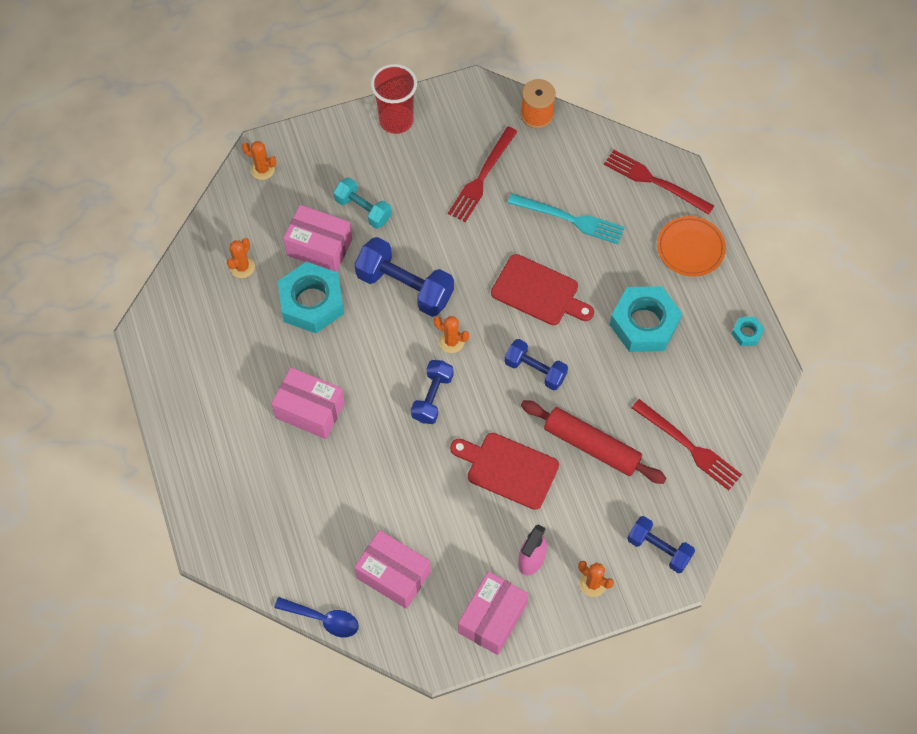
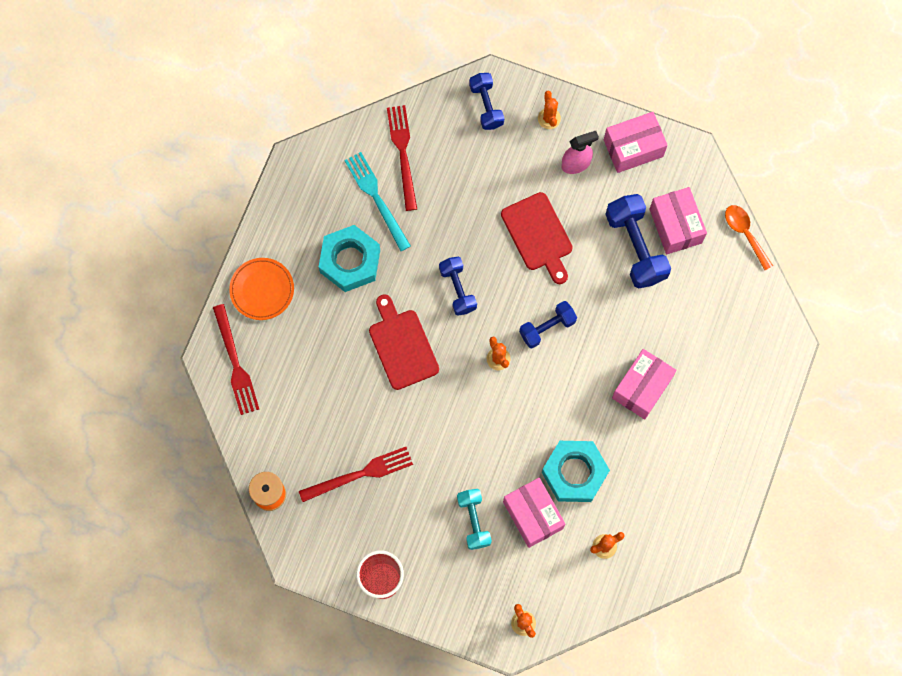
camera: 140 degrees left, 10 degrees up
pink box [271,367,345,439] -> pink box turned 60 degrees clockwise [612,349,677,419]
blue spoon [274,597,359,638] -> orange spoon [725,205,773,270]
blue dumbbell [355,237,454,317] -> blue dumbbell moved to [605,194,671,289]
turquoise fork [508,193,625,244] -> turquoise fork moved to [344,152,411,251]
red rolling pin [521,400,667,484] -> none
turquoise nut [732,317,764,346] -> none

